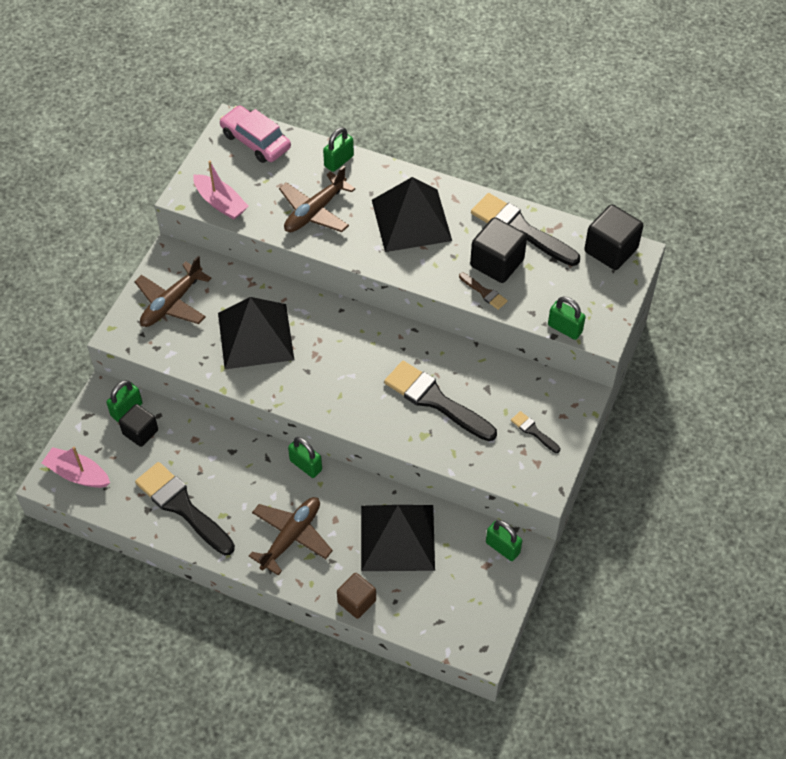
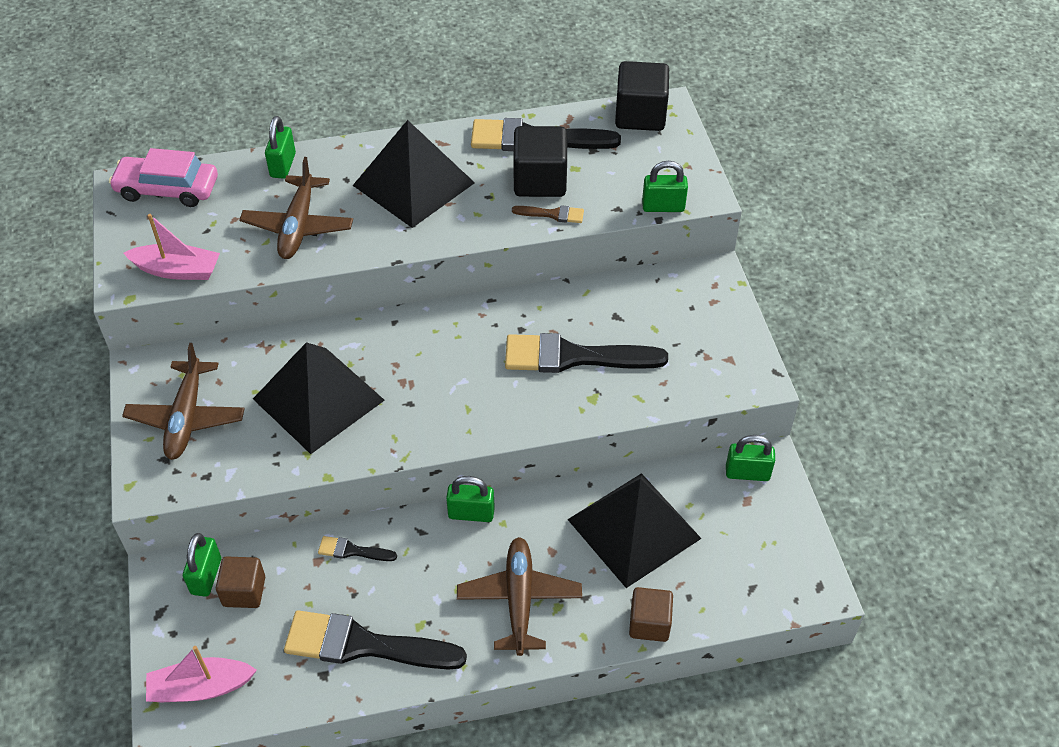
camera: 35 degrees left, 5 degrees down
black cube [119,404,158,447] -> brown cube [216,556,265,608]
black brush [511,411,560,453] -> black brush moved to [318,536,397,561]

